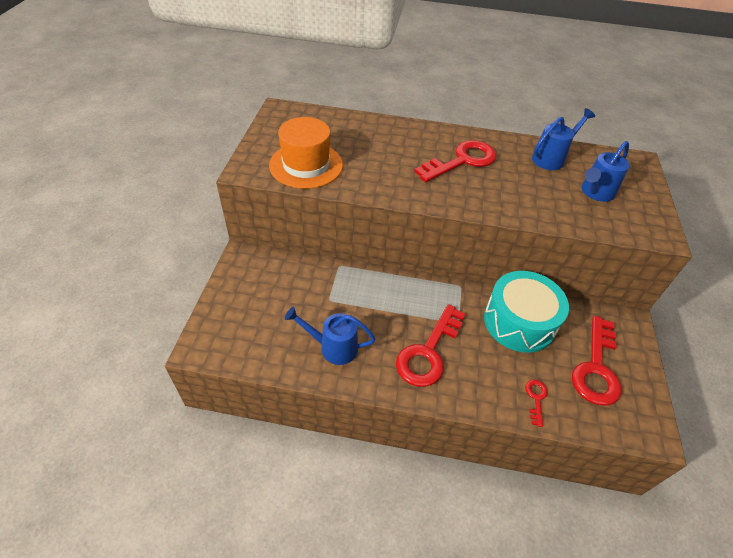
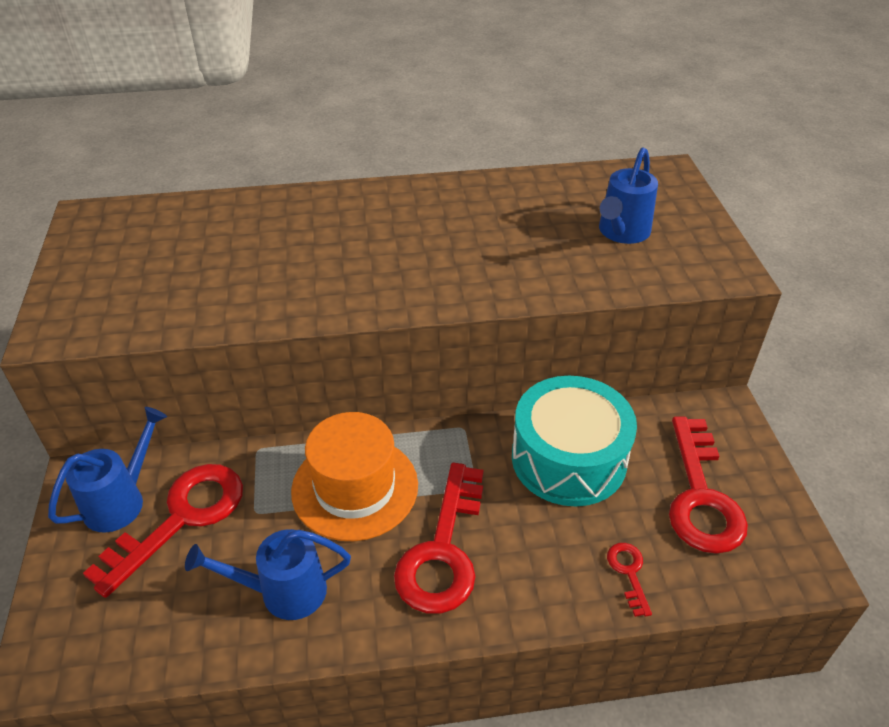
camera: 15 degrees left, 5 degrees down
orange hat [269,117,343,189] -> orange hat moved to [291,412,418,541]
red key [414,140,497,182] -> red key moved to [83,464,243,598]
blue watering can [532,108,595,170] -> blue watering can moved to [48,407,167,533]

